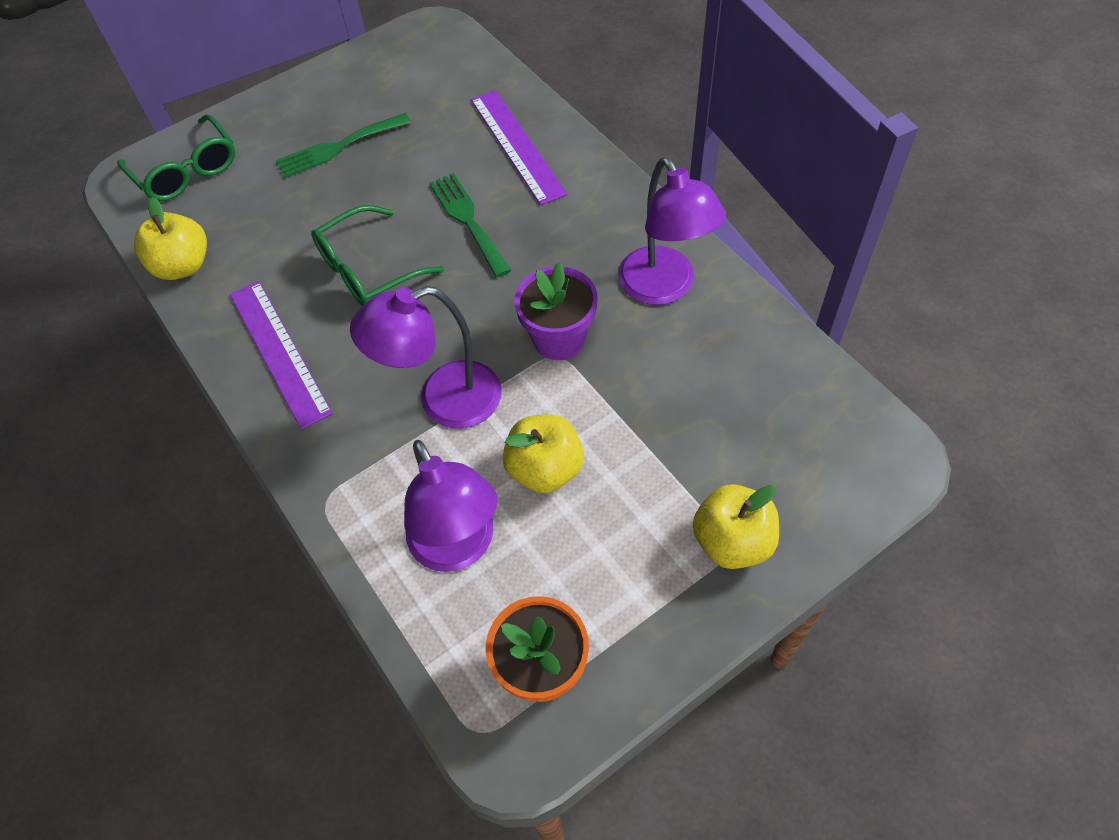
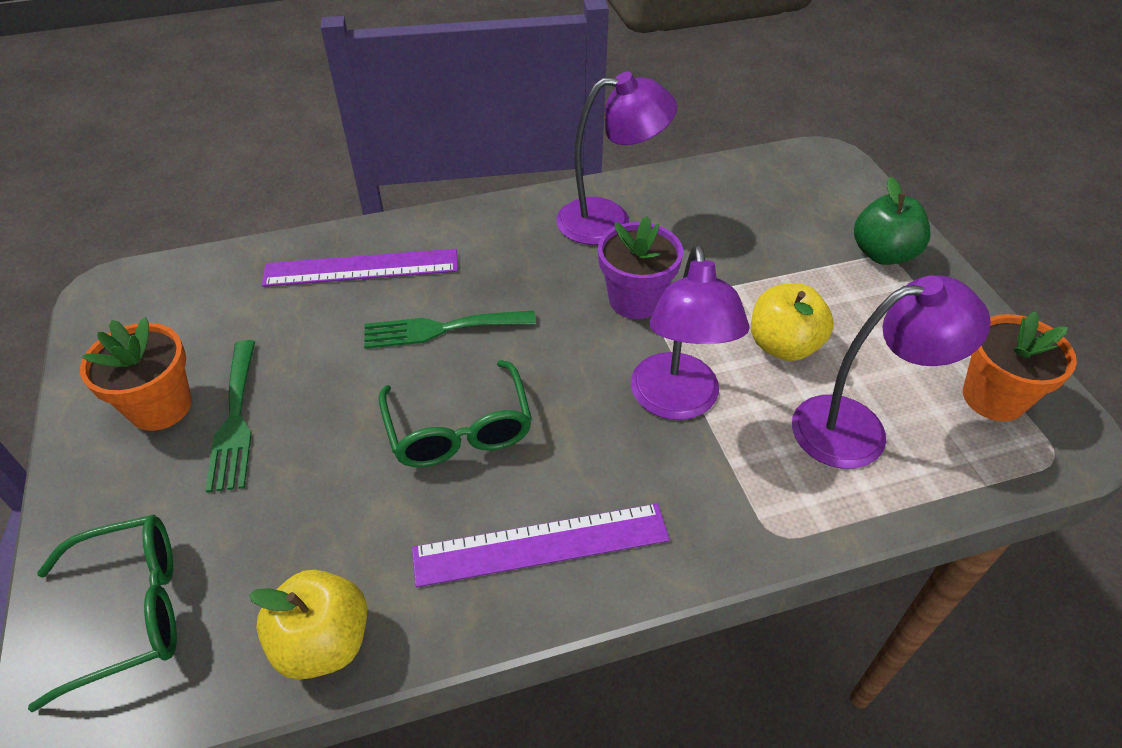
camera: 75 degrees left, 10 degrees down
yellow apple [693,484,779,569] -> green apple [854,177,930,265]
none -> orange flower pot [80,317,192,431]

